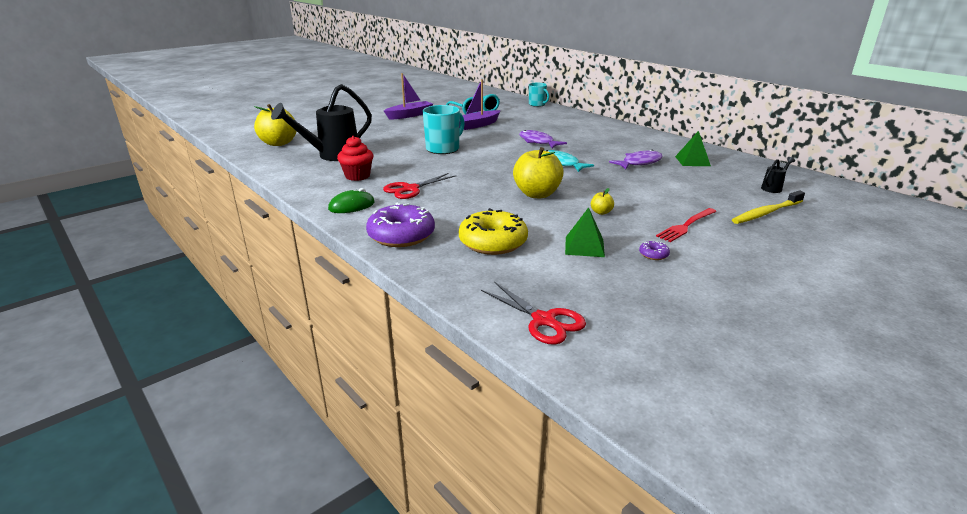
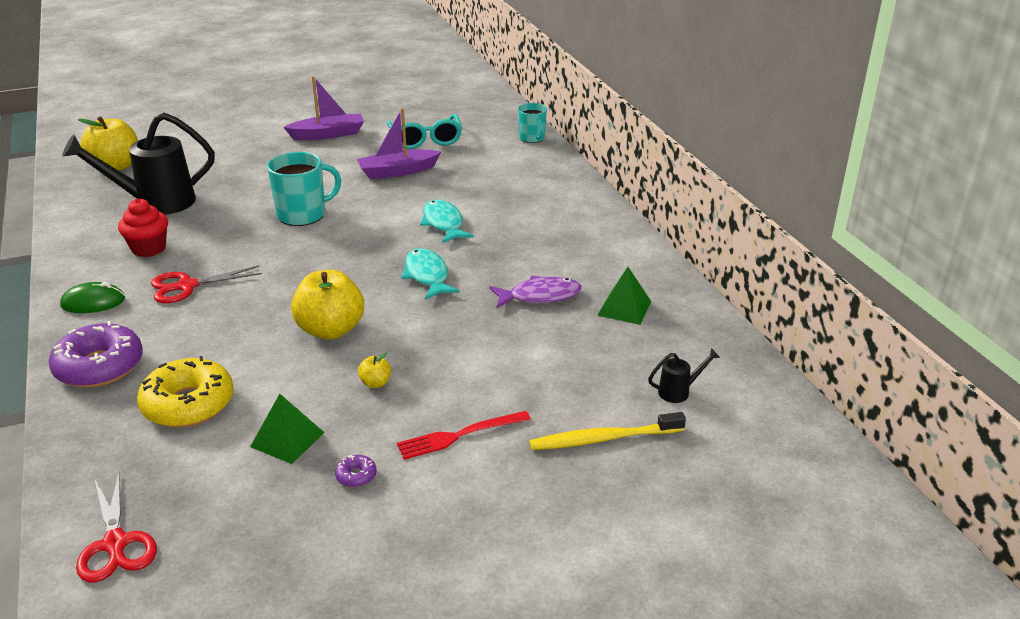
camera: 20 degrees right, 5 degrees up
purple fish [519,130,567,148] -> turquoise fish [420,200,474,243]

